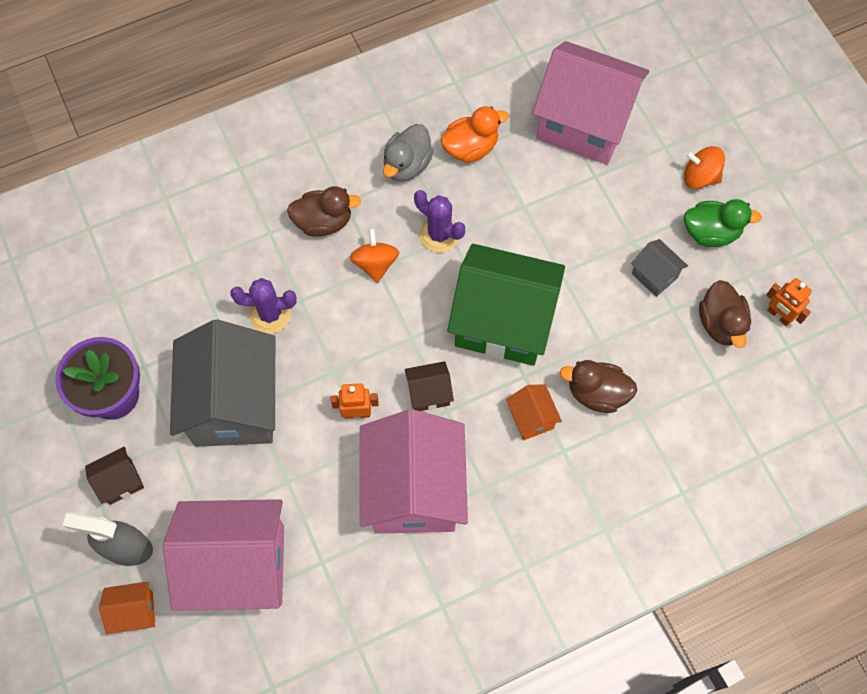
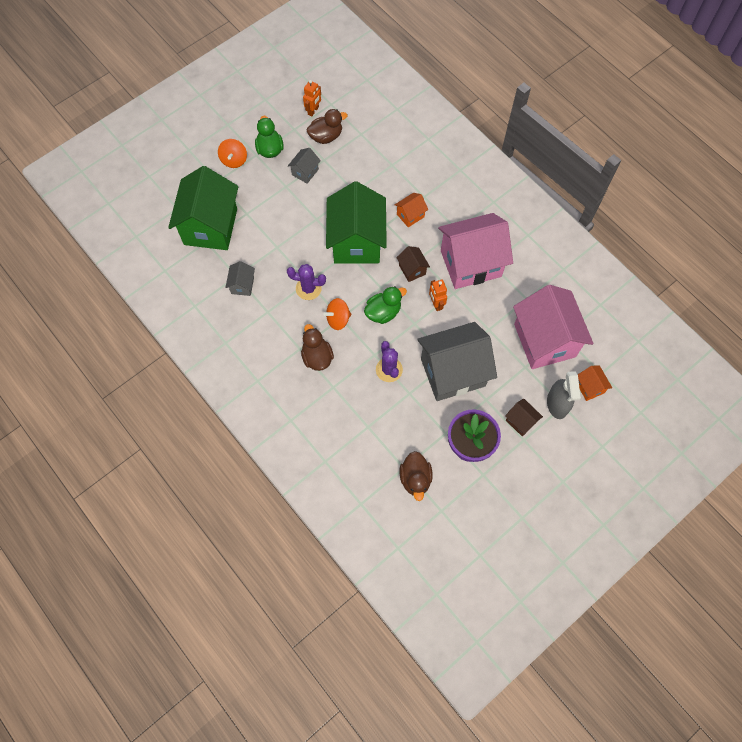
camera: 105 degrees left, 0 degrees up
grey duck [383,124,434,182] -> none
purple cactus [414,190,465,253] -> purple cactus turned 75 degrees clockwise [287,264,326,300]
orange duck [441,106,509,163] -> grey house [225,261,255,296]
pink house [532,41,649,165] -> green house [168,166,238,250]
brown duck [560,360,637,413] -> brown duck moved to [400,451,433,501]
none -> green duck [364,286,407,324]

